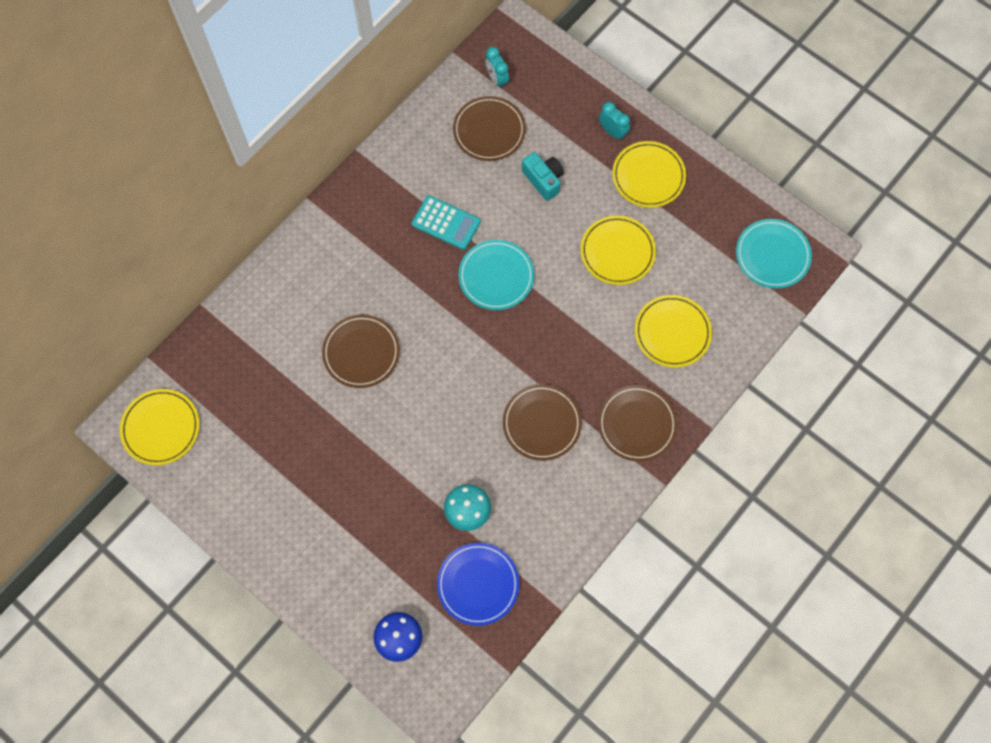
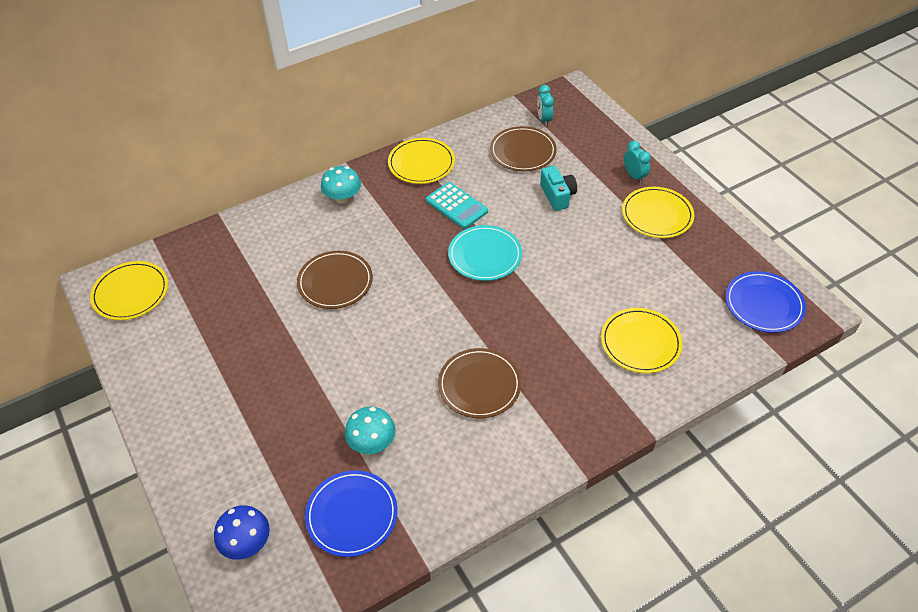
camera: 20 degrees right, 20 degrees down
yellow plate [581,216,656,285] -> yellow plate moved to [388,138,455,184]
brown plate [598,385,677,461] -> none
turquoise plate [736,219,812,288] -> blue plate [725,271,806,333]
none -> turquoise mushroom [321,166,361,204]

